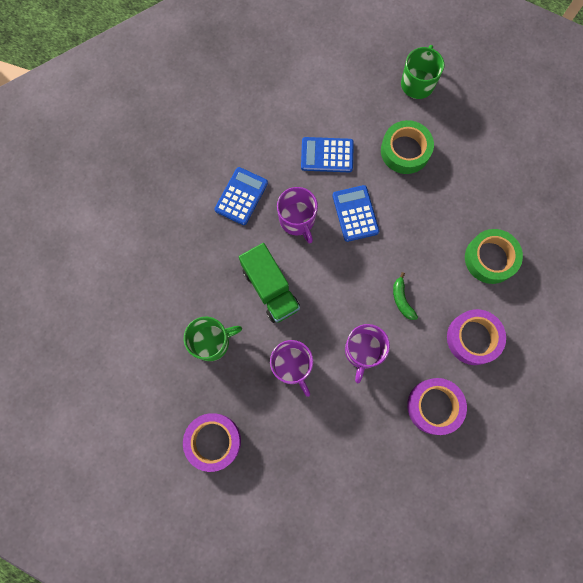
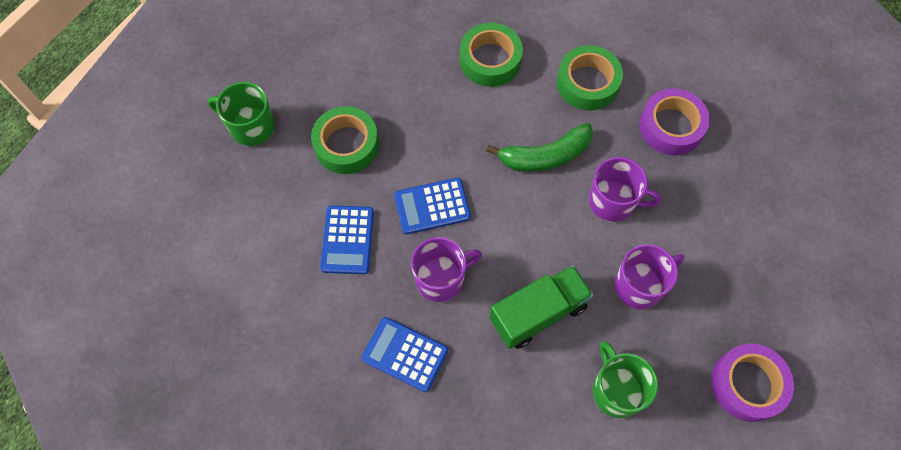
camera: 90 degrees left, 10 degrees down
green banana [393,272,418,320] -> green banana [486,123,593,172], size x1.78
purple tape [447,309,506,365] -> green tape [557,45,623,110]

